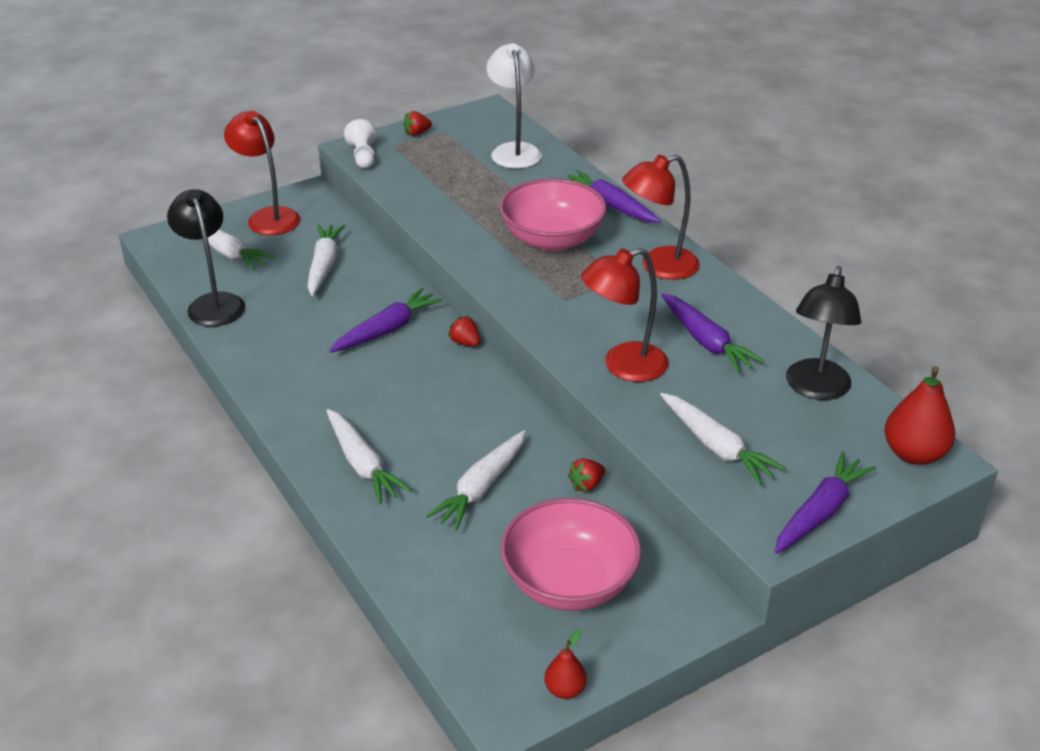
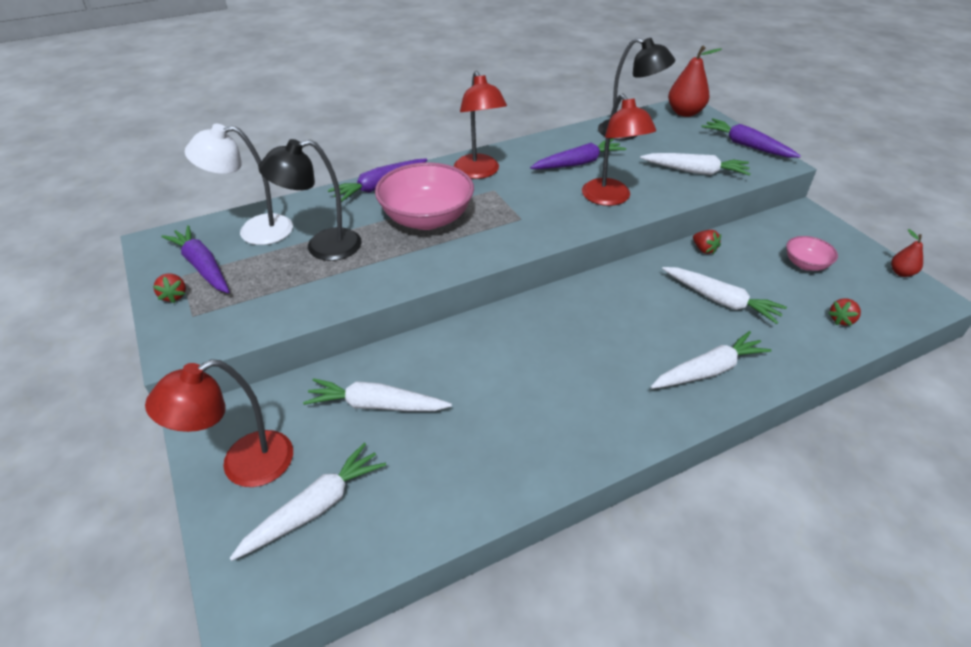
camera: 85 degrees left, 5 degrees up
black lamp [167,189,245,327] -> black lamp moved to [258,139,362,261]
purple carrot [329,288,442,353] -> purple carrot moved to [161,225,230,293]
white pawn [344,119,376,169] -> none
red strawberry [448,316,480,347] -> red strawberry moved to [828,298,861,326]
pink bowl [500,498,641,611] -> pink bowl [786,236,838,271], size x0.50
white carrot [660,393,786,485] -> white carrot turned 45 degrees clockwise [640,153,751,176]

